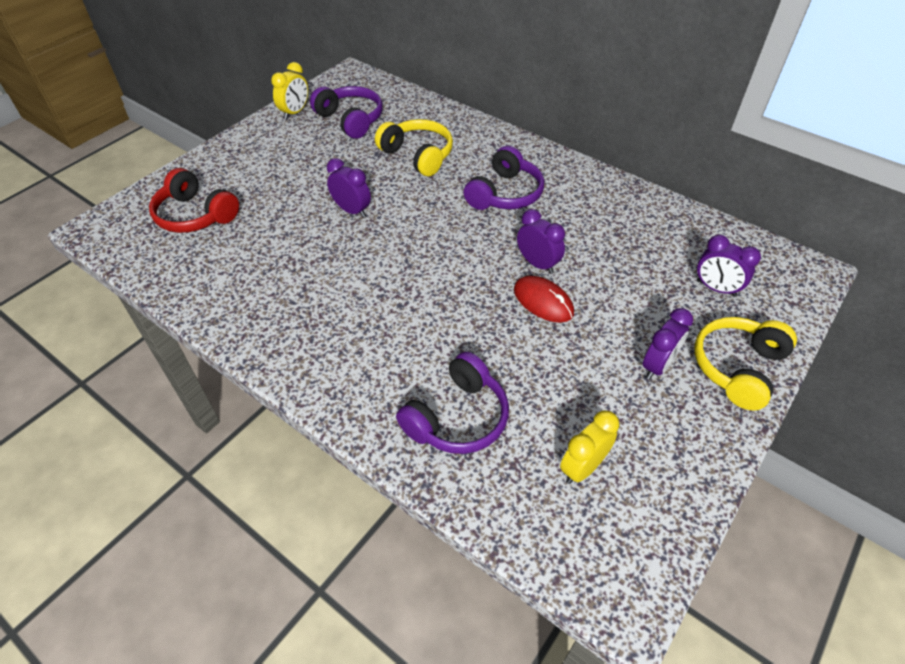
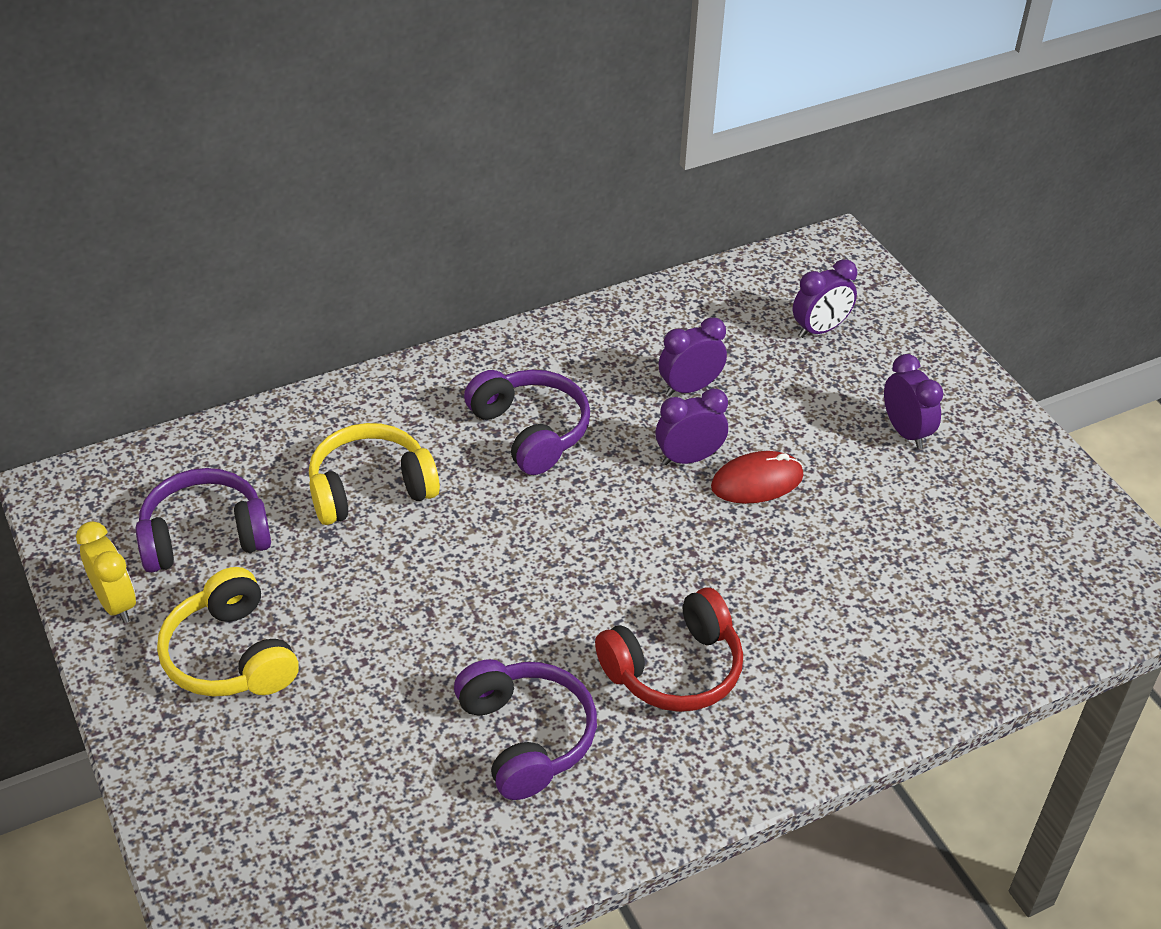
camera: 65 degrees left, 5 degrees down
red headphones [149,168,239,233] -> red headphones moved to [595,587,743,712]
purple clock [327,158,371,218] -> purple clock moved to [659,317,727,396]
purple headphones [396,352,509,454] -> purple headphones moved to [454,659,597,800]
yellow clock [560,410,619,484] -> none
yellow headphones [694,317,797,411] -> yellow headphones moved to [157,567,299,697]

